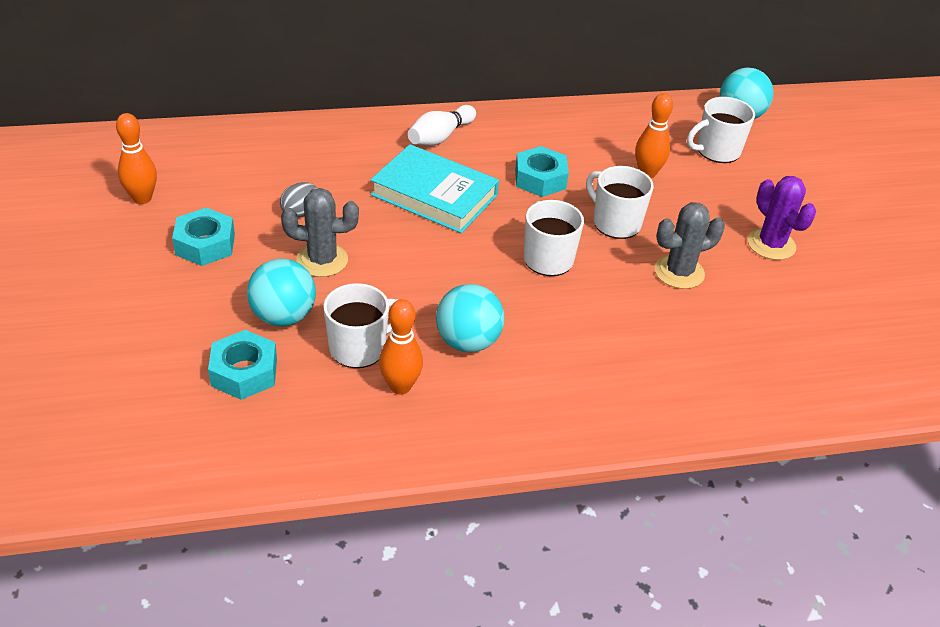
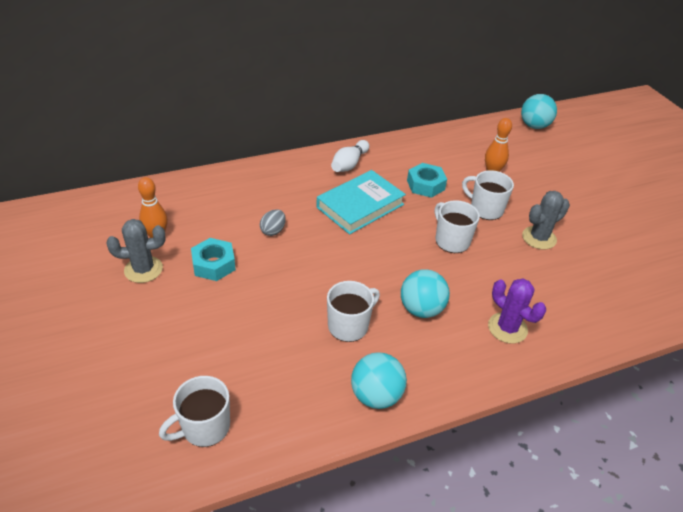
camera: 10 degrees left, 0 degrees up
turquoise nut [208,330,277,400] -> none
turquoise ball [247,259,316,326] -> turquoise ball moved to [351,352,407,409]
grey cactus [281,188,359,277] -> grey cactus moved to [106,219,165,283]
turquoise book [370,144,499,233] -> turquoise book turned 60 degrees counterclockwise [316,170,406,235]
orange bowling pin [379,299,423,395] -> none
white mug [687,97,755,163] -> white mug moved to [159,376,230,447]
purple cactus [748,176,816,260] -> purple cactus moved to [488,278,546,344]

